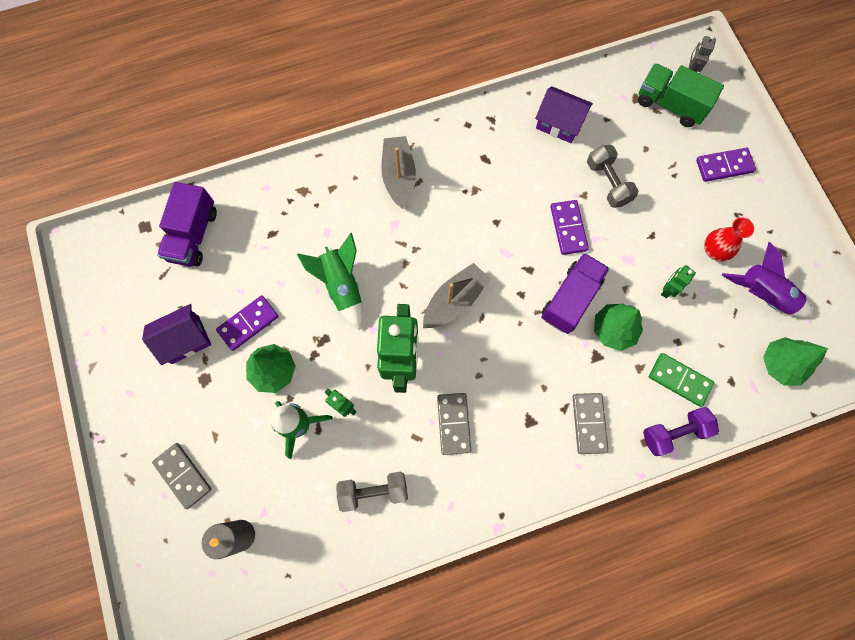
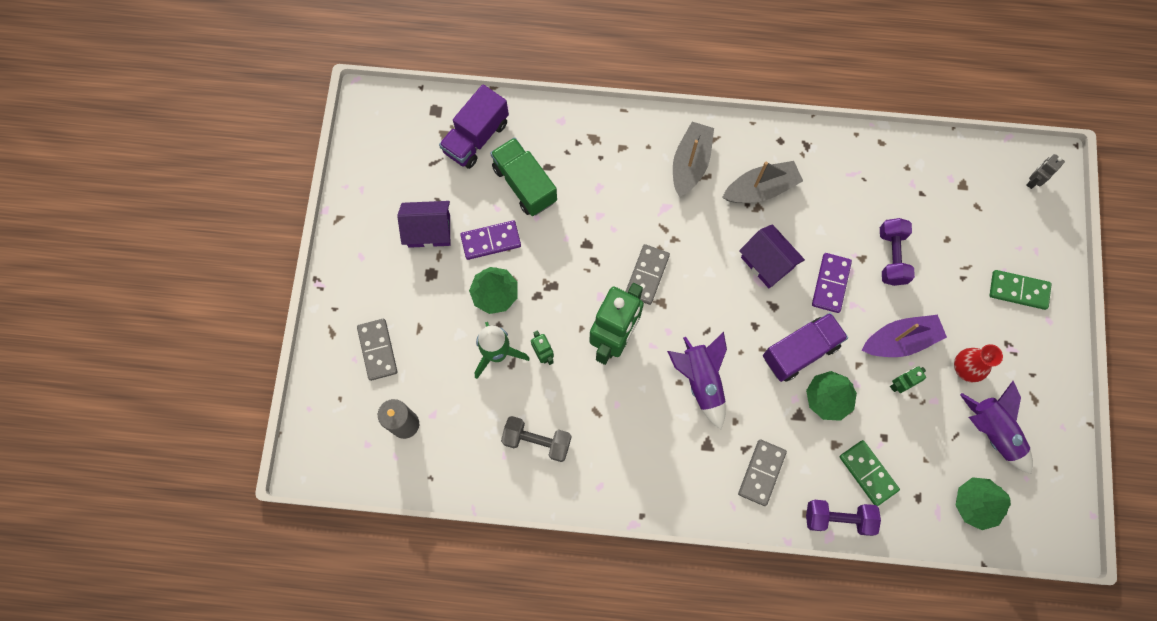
camera: 25 degrees right, 0 degrees up
green rocket [297,233,363,330] -> none
grey boat [423,263,491,328] -> grey boat moved to [722,161,803,203]
grey domino [437,393,471,455] -> grey domino moved to [625,244,670,305]
purple house [535,86,593,143] -> purple house moved to [739,224,805,288]
grey dumbbell [587,145,639,208] -> purple dumbbell [880,218,915,286]
green truck [638,63,724,127] -> green truck moved to [490,137,557,216]
purple domino [696,148,756,182] -> green domino [989,270,1052,310]
none -> purple rocket [667,332,727,429]
none -> purple boat [862,315,947,357]

